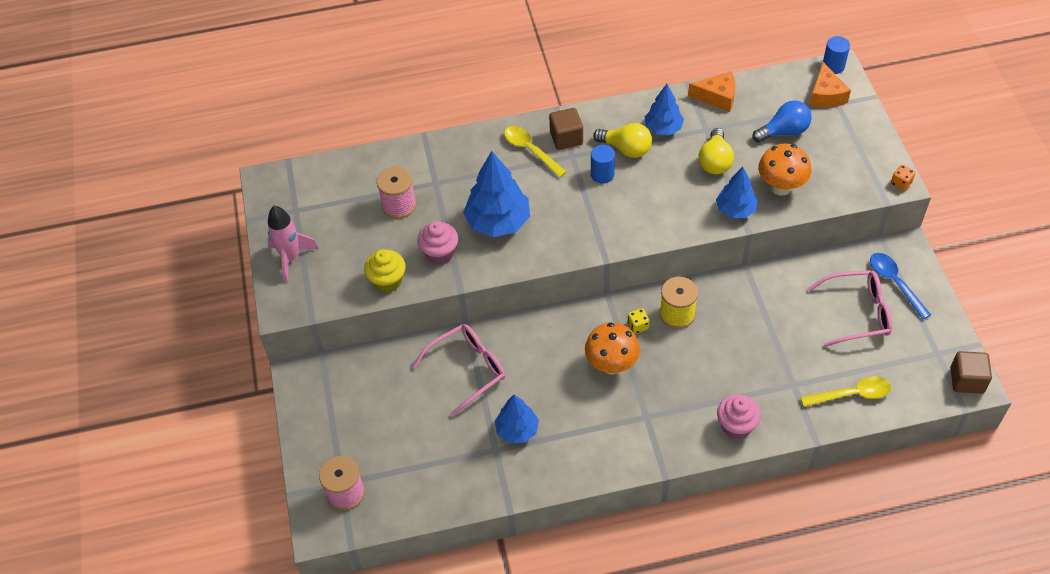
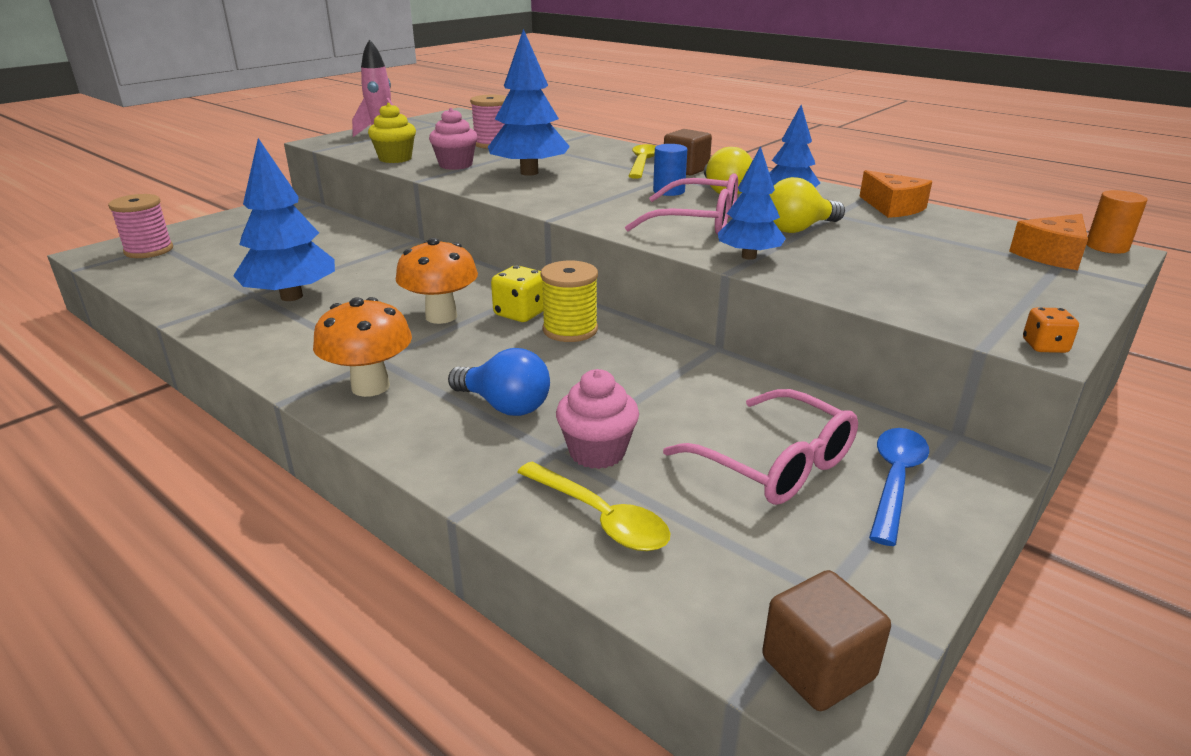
camera: 50 degrees right, 25 degrees down
pink glasses [412,324,505,417] -> pink glasses moved to [625,173,738,235]
blue tree [495,395,539,443] -> blue tree [233,138,335,301], size x1.61
yellow dice [628,308,650,334] -> yellow dice [491,265,544,322], size x1.63
pink cupcake [717,394,761,439] -> pink cupcake moved to [556,369,639,469]
blue light bulb [752,100,812,143] -> blue light bulb moved to [448,348,550,416]
orange mushroom [758,144,811,196] -> orange mushroom moved to [313,297,412,397]
blue cylinder [823,36,850,74] -> orange cylinder [1086,190,1147,254]

